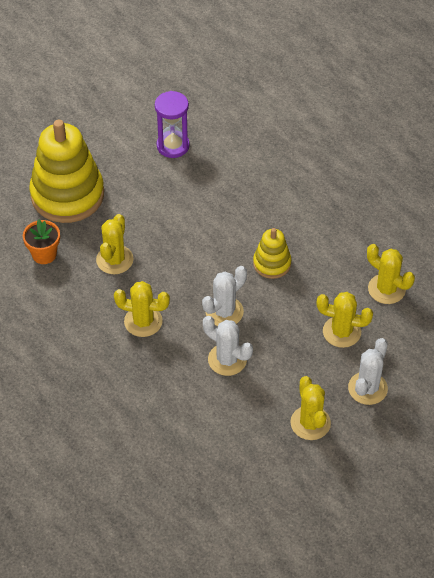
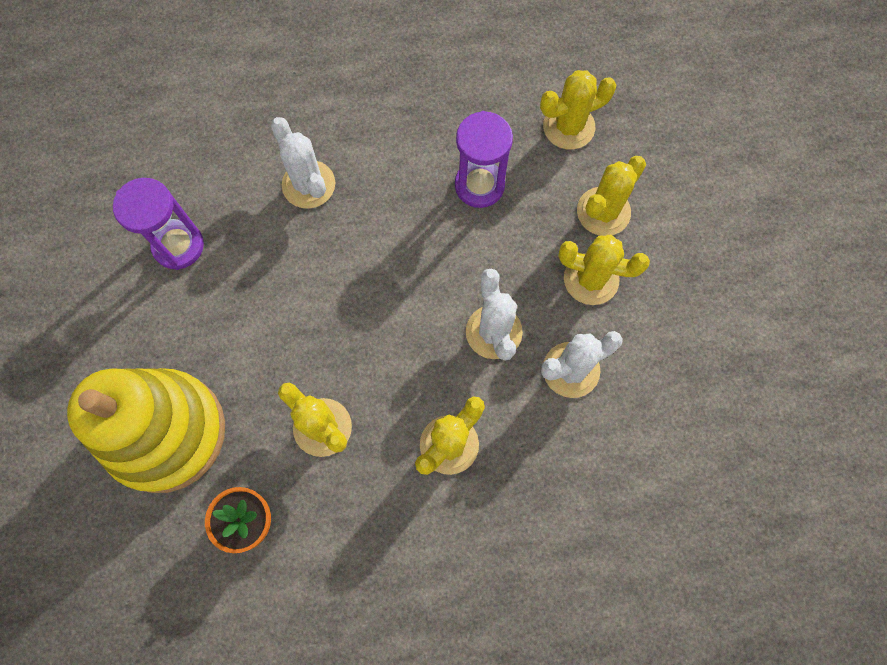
camera: 60 degrees left, 20 degrees up
yellow stacking toy [253,228,291,279] -> none
yellow cactus [290,376,331,440] -> yellow cactus moved to [558,235,650,305]
white cactus [348,338,388,405] -> white cactus moved to [271,117,335,209]
none -> purple hourglass [455,111,513,208]

